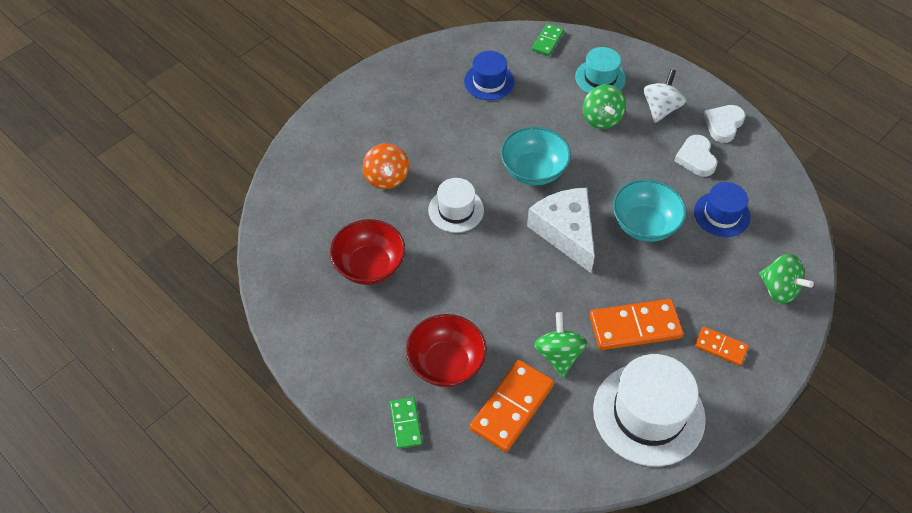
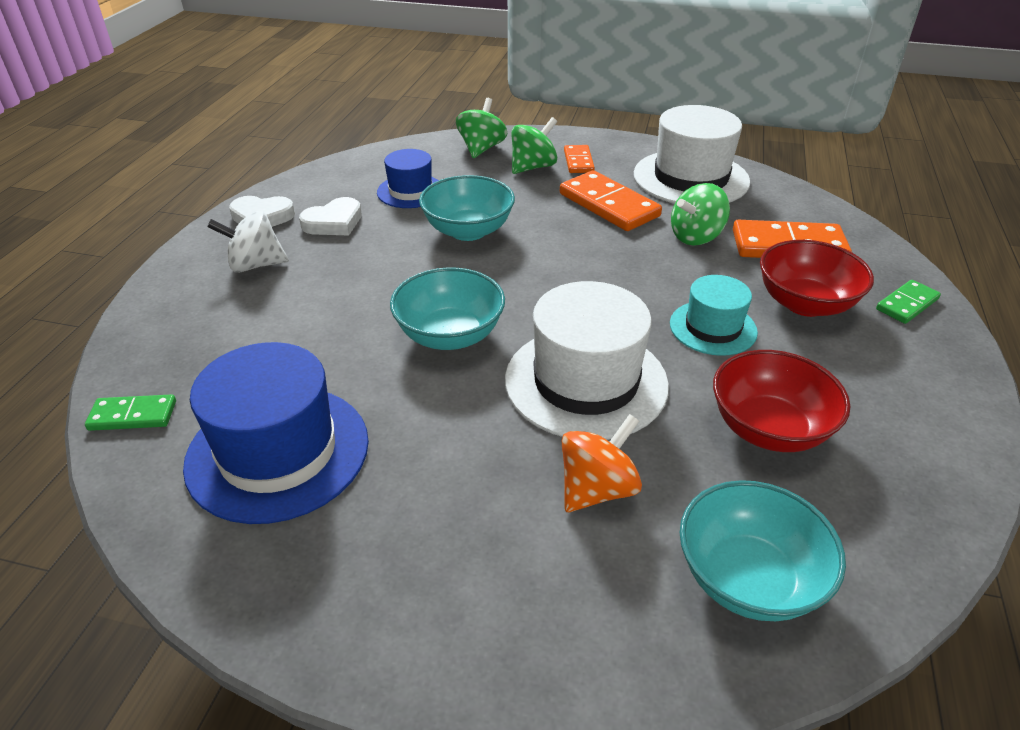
camera: 120 degrees left, 15 degrees down
white hat [428,178,484,233] -> white hat [505,281,669,440], size x1.74
blue hat [464,51,514,100] -> blue hat [183,342,369,524], size x1.74
white cheese [527,188,595,273] -> none
turquoise hat [575,47,626,93] -> turquoise hat moved to [670,275,758,356]
green spinning top [583,84,626,129] -> green spinning top moved to [511,117,557,174]
none -> turquoise bowl [680,480,846,621]

